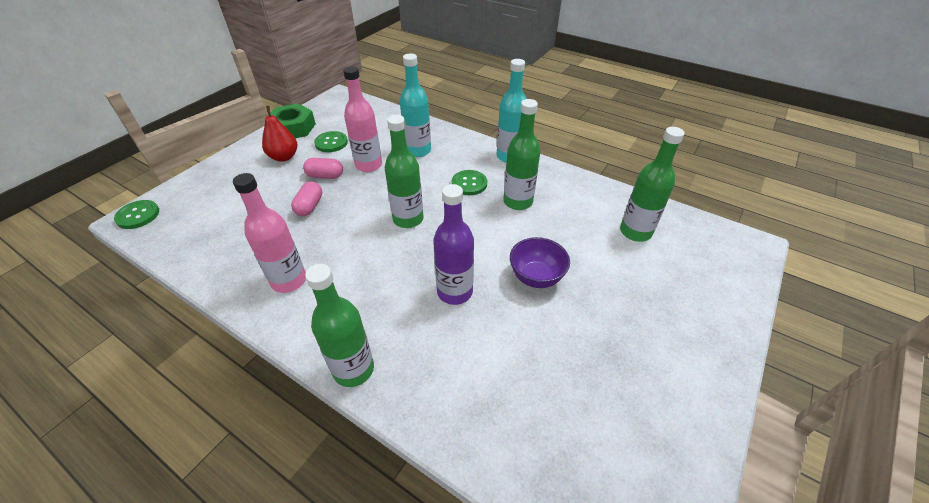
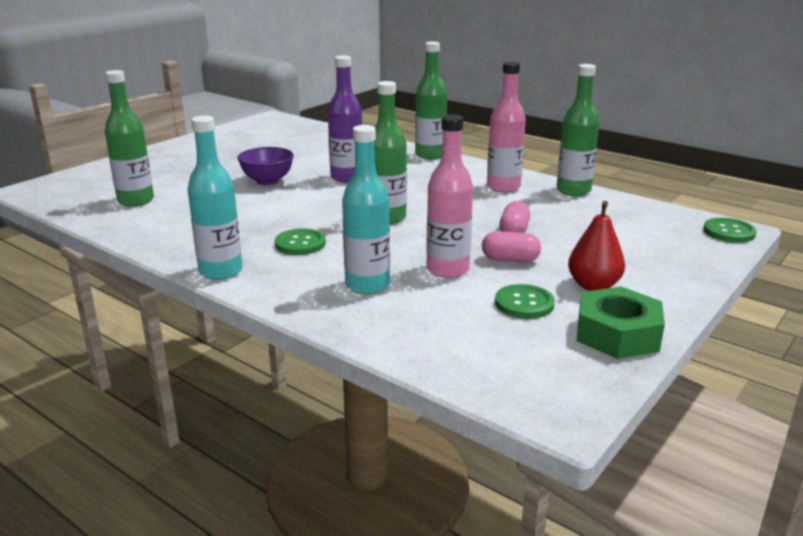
camera: 175 degrees left, 20 degrees down
green bottle [503,99,541,210] -> green bottle moved to [557,64,599,196]

